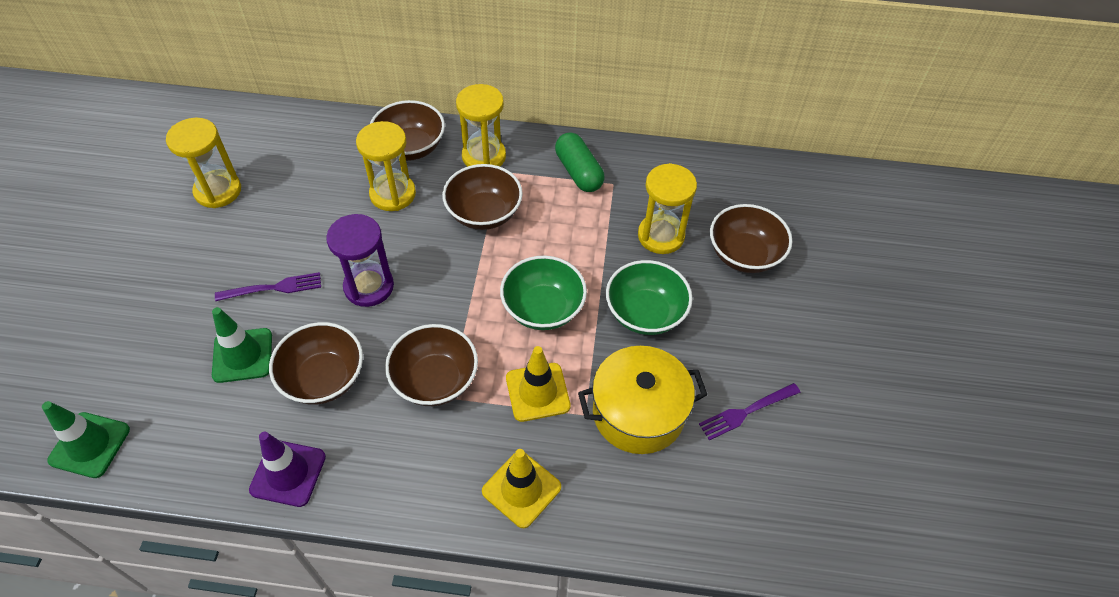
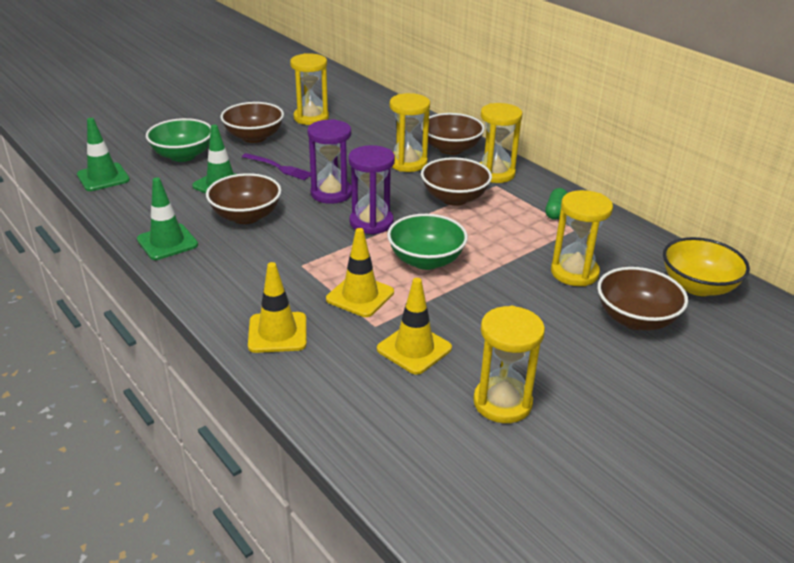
camera: 45 degrees right, 20 degrees down
purple traffic cone [249,432,326,507] -> green traffic cone [137,177,198,260]
brown bowl [385,324,478,406] -> brown bowl moved to [220,102,284,143]
green capsule [555,133,604,192] -> green capsule [545,188,568,220], size x0.66
yellow pot [578,346,707,454] -> yellow traffic cone [377,278,452,375]
green bowl [606,260,693,335] -> green bowl moved to [146,118,211,162]
purple fork [699,383,801,440] -> yellow hourglass [473,306,545,423]
none -> purple hourglass [348,145,395,234]
none -> yellow bowl [663,237,750,296]

